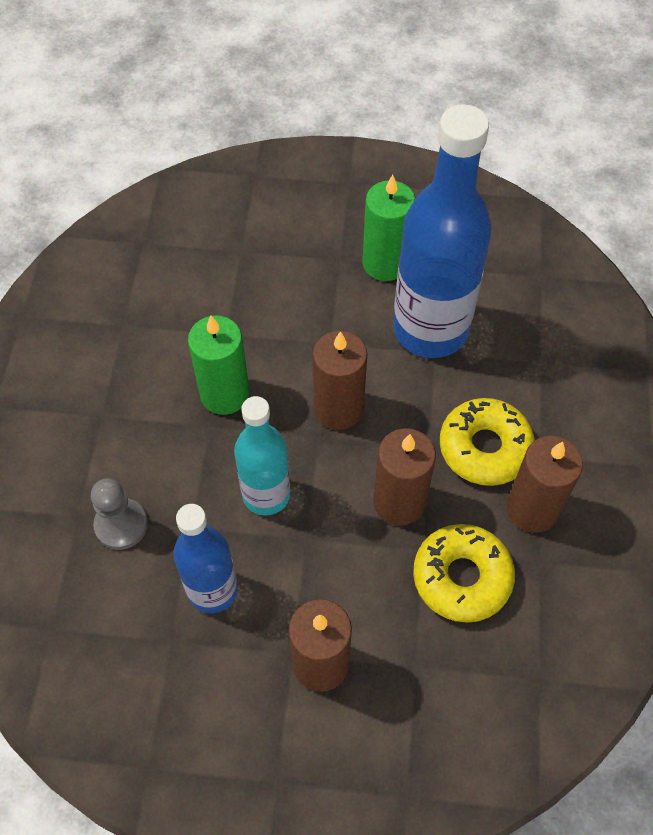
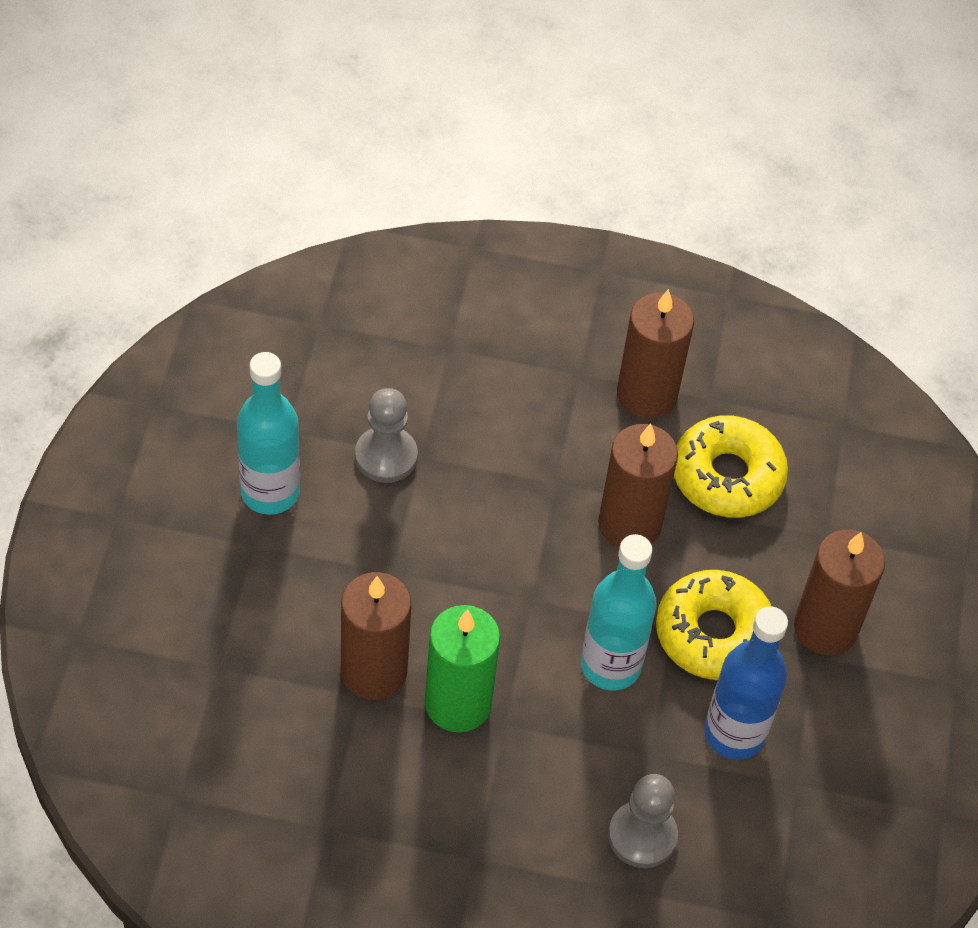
camera: 90 degrees left, 5 degrees down
brown candle [313,331,367,430] -> brown candle moved to [341,572,411,700]
green candle [362,175,415,281] -> turquoise bottle [237,352,300,515]
blue bottle [393,104,492,358] -> grey pawn [355,388,418,483]
yellow donut [440,398,535,486] -> yellow donut moved to [656,570,772,680]

